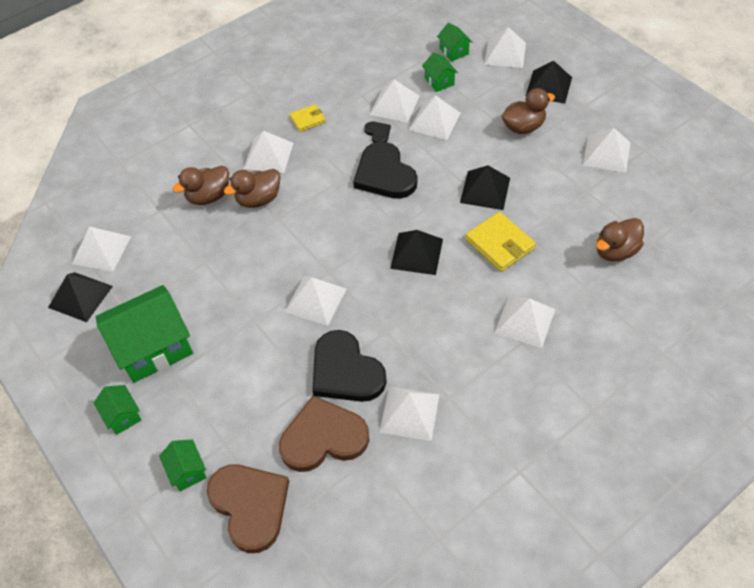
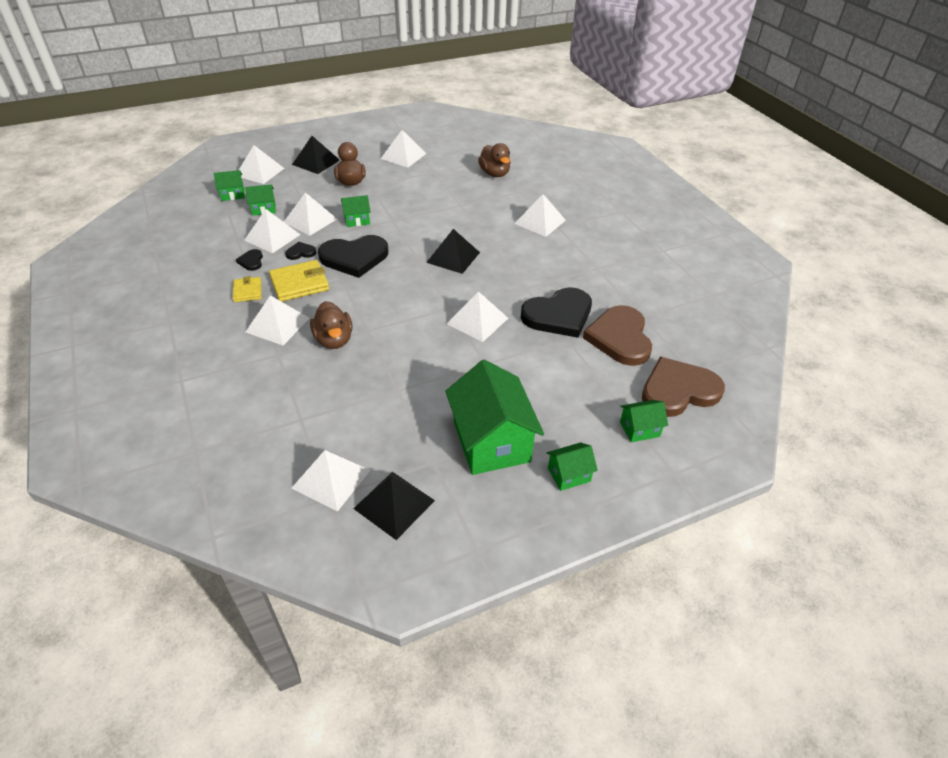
camera: 80 degrees left, 10 degrees down
brown duck [173,166,229,205] -> none
white pyramid [380,386,439,441] -> none
black pyramid [460,165,510,210] -> none
yellow wallet [465,212,536,272] -> yellow wallet moved to [269,260,329,302]
none -> black heart [236,249,263,271]
none -> green house [341,195,371,227]

